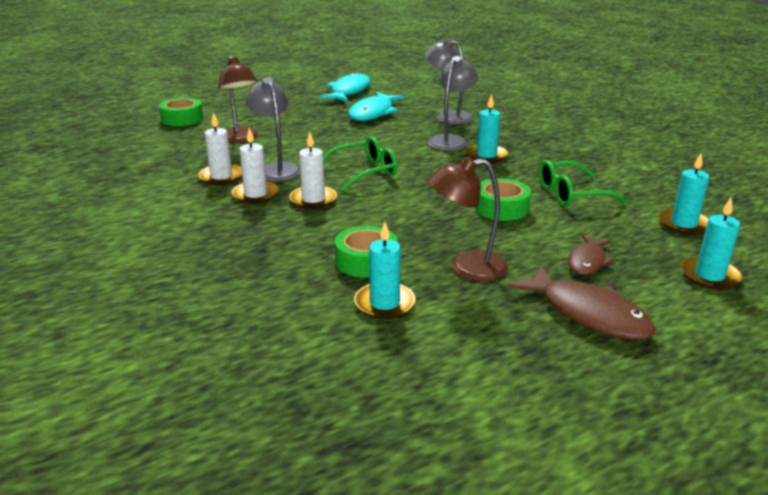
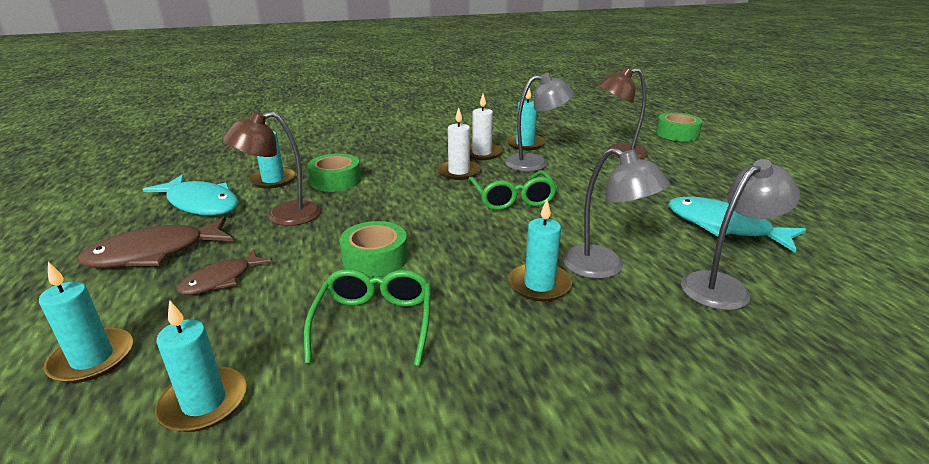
camera: 105 degrees right, 0 degrees up
white candle [198,112,242,185] -> turquoise candle [506,88,545,150]
turquoise fish [319,72,371,102] -> turquoise fish moved to [143,174,239,216]
brown lamp [428,157,509,281] -> brown lamp turned 120 degrees counterclockwise [223,111,321,226]
brown fish [568,234,614,275] -> brown fish turned 90 degrees counterclockwise [177,249,272,295]

